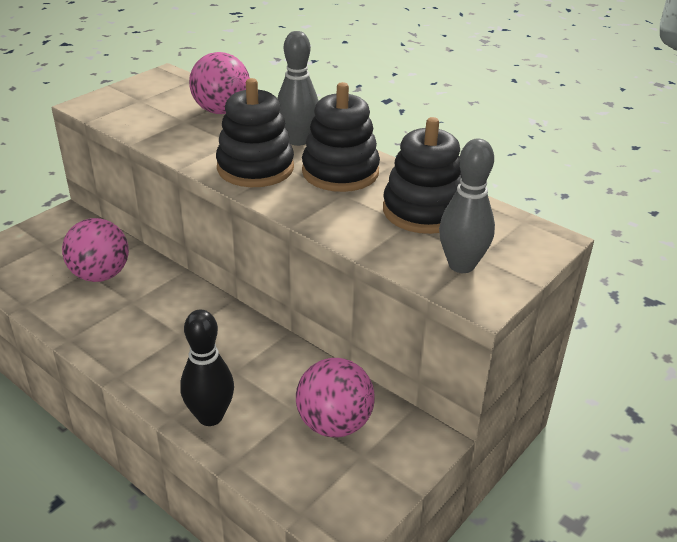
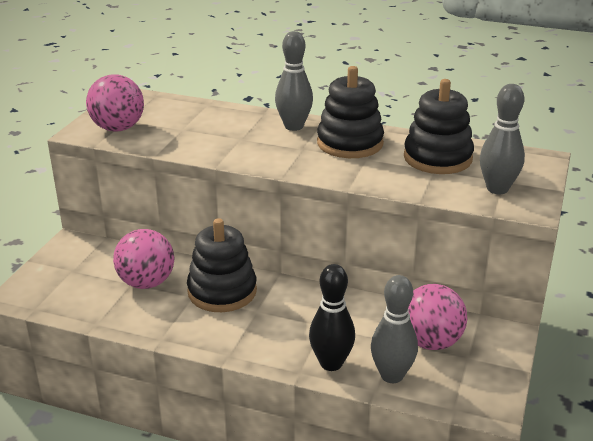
camera: 20 degrees left, 5 degrees down
pink ball [189,52,250,114] -> pink ball moved to [86,74,144,132]
black stacking toy [216,78,294,187] -> black stacking toy moved to [187,218,257,312]
none -> grey bowling pin [371,275,418,383]

